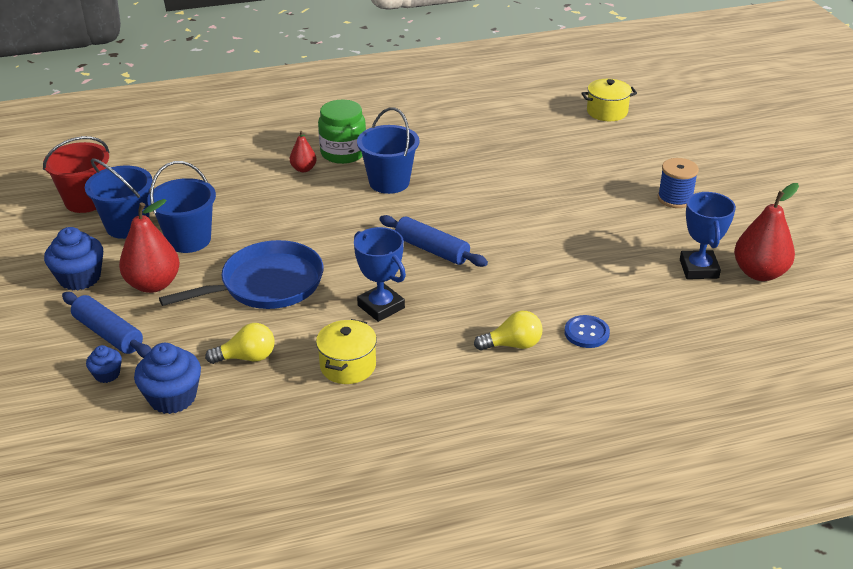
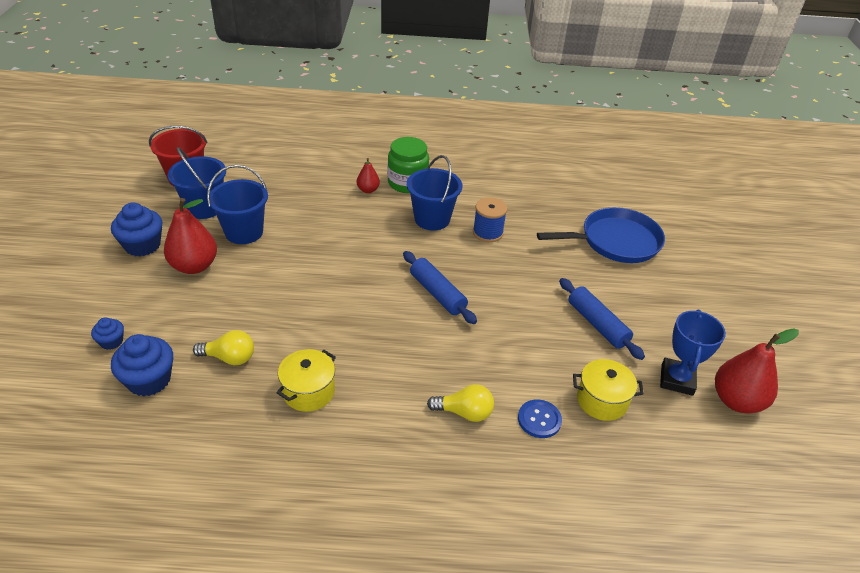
camera: 15 degrees right, 5 degrees up
blue rolling pin [62,292,151,358] -> blue rolling pin moved to [559,278,645,360]
blue pan [159,240,323,309] -> blue pan moved to [537,207,665,263]
blue trophy [354,227,406,322] -> none
yellow pot [581,79,637,121] -> yellow pot moved to [573,359,644,421]
blue spool [658,158,699,208] -> blue spool moved to [473,197,507,242]

